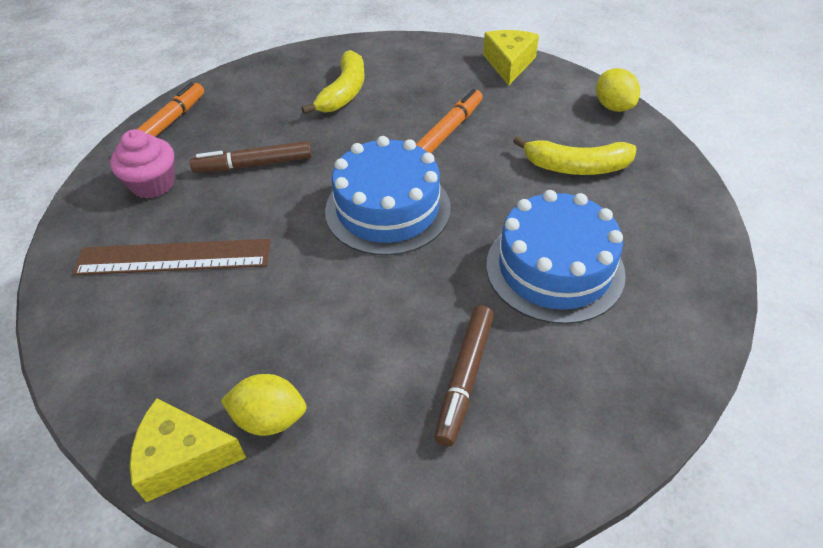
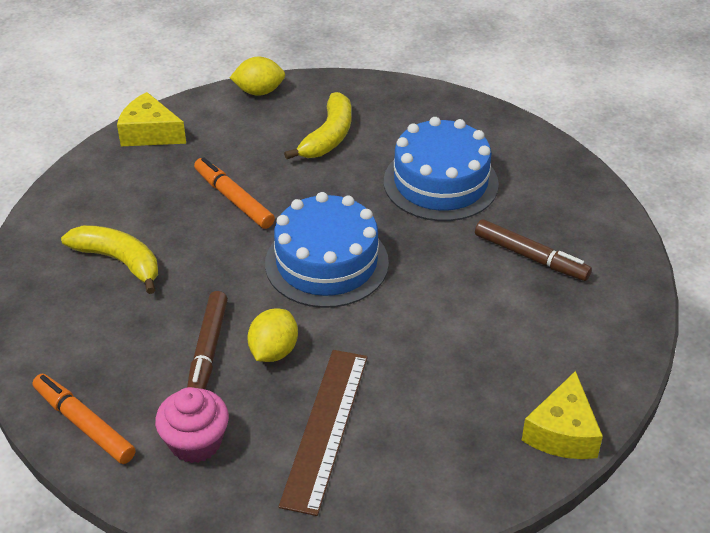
camera: 75 degrees left, 5 degrees down
yellow lemon [220,374,306,436] -> yellow lemon moved to [247,309,298,362]

